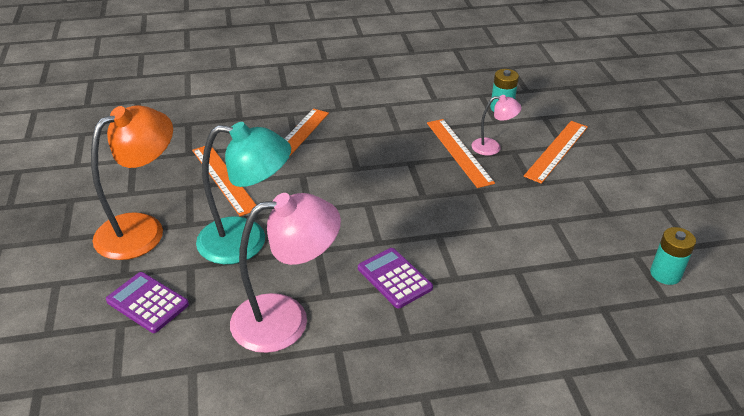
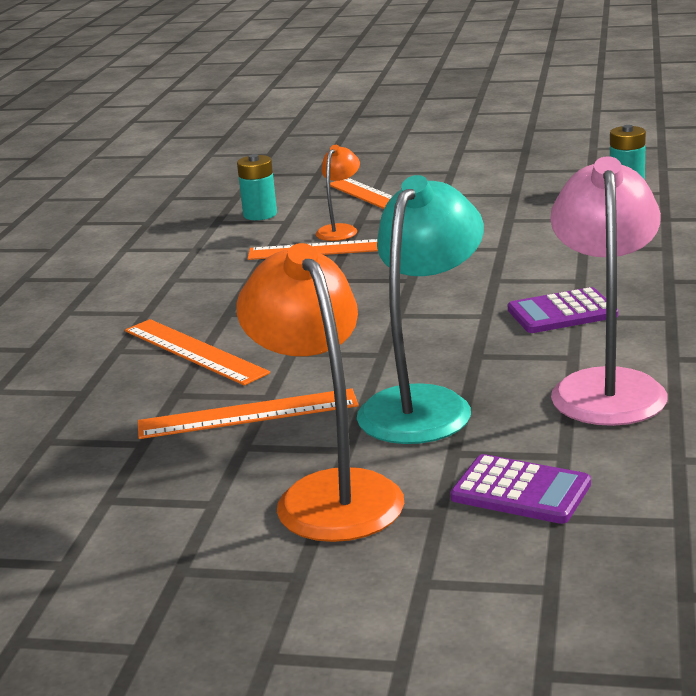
camera: 65 degrees left, 15 degrees down
purple calculator [106,272,189,333] -> purple calculator turned 120 degrees counterclockwise [450,454,591,524]
pink lamp [471,95,522,156] -> orange lamp [316,145,360,241]

